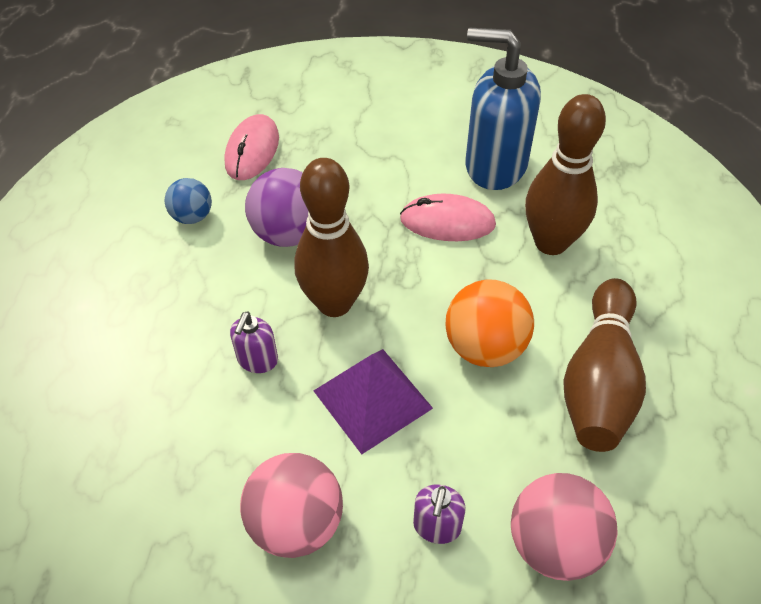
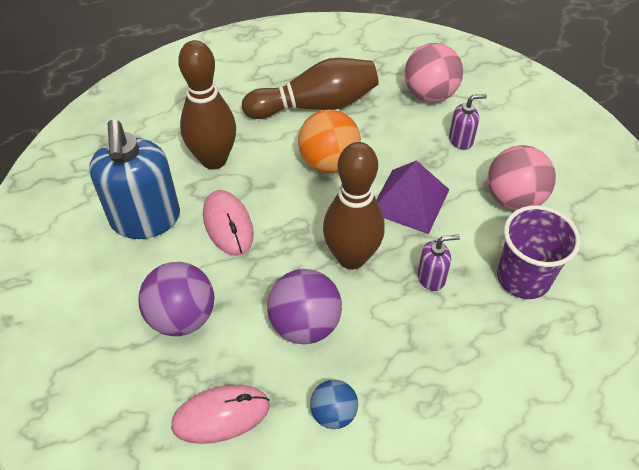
camera: 120 degrees left, 0 degrees up
none -> purple ball [139,262,214,336]
none -> purple cup [497,205,580,299]

